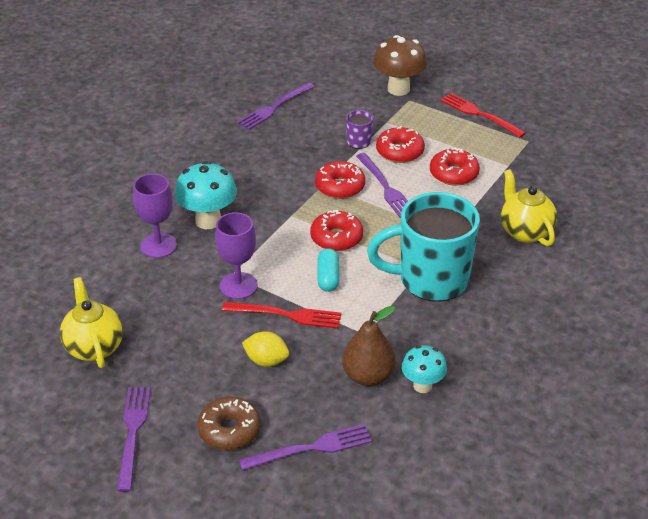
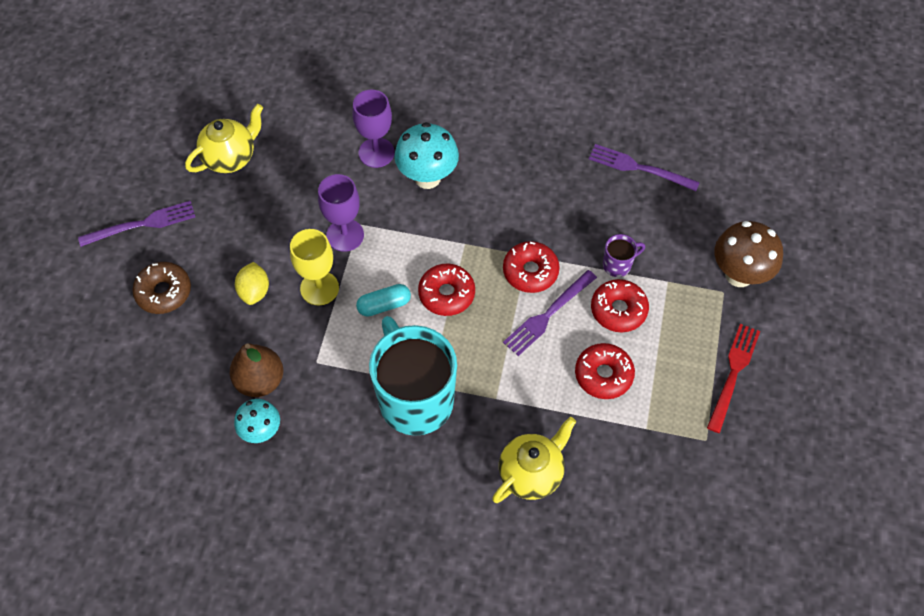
camera: 70 degrees right, 20 degrees up
red fork [222,302,342,329] -> yellow goblet [290,229,339,305]
purple fork [239,424,372,471] -> none

